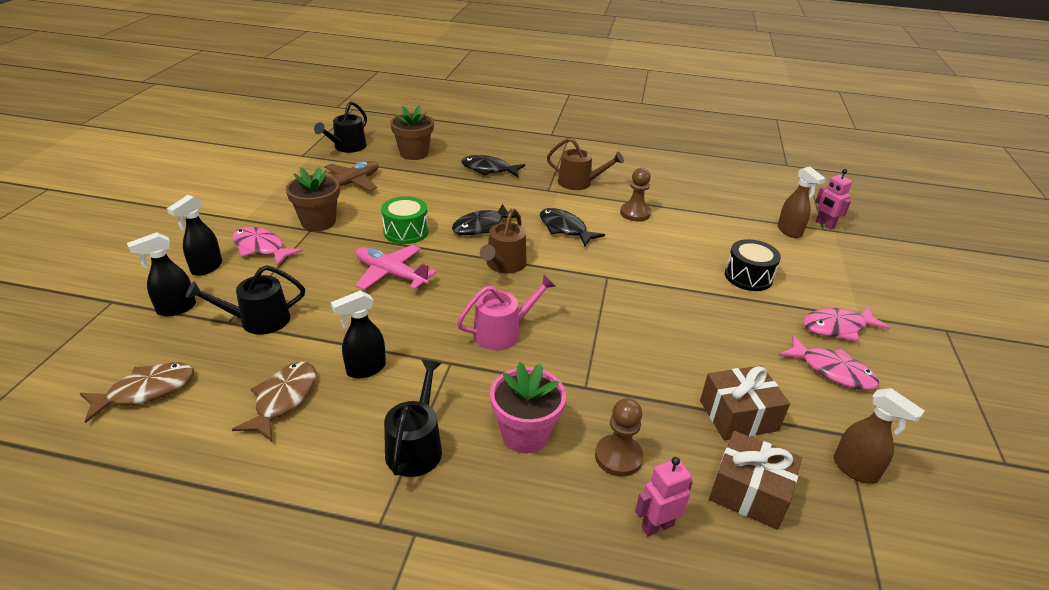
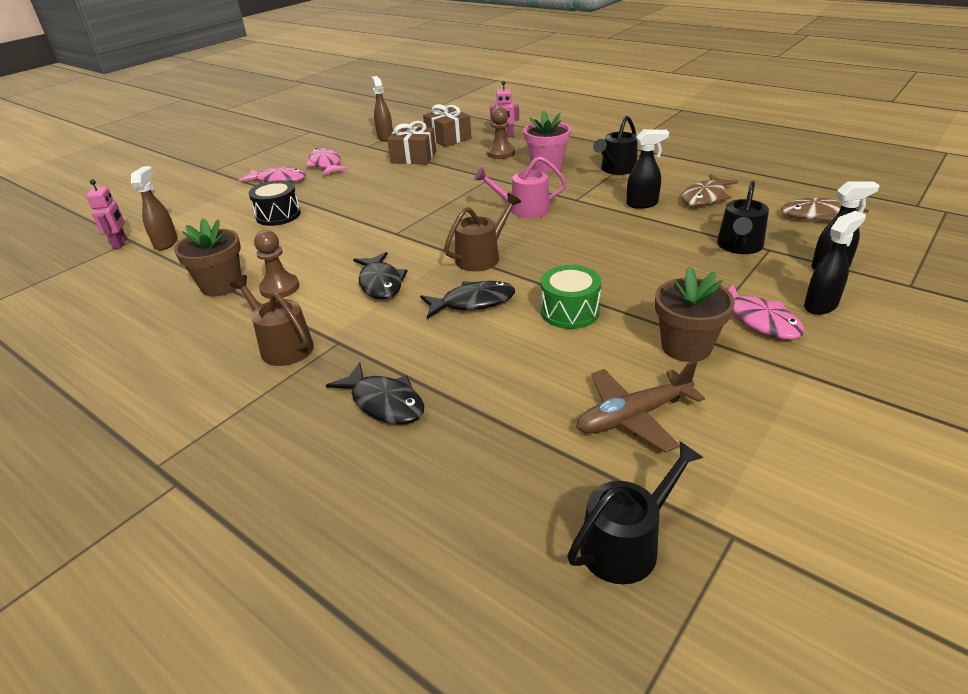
camera: 150 degrees left, 0 degrees up
black watering can [186,265,305,335] -> black watering can turned 105 degrees clockwise [717,181,769,254]
pink plane [356,245,437,290] -> none
brown flower pot [390,105,434,160] -> brown flower pot moved to [174,219,241,296]

